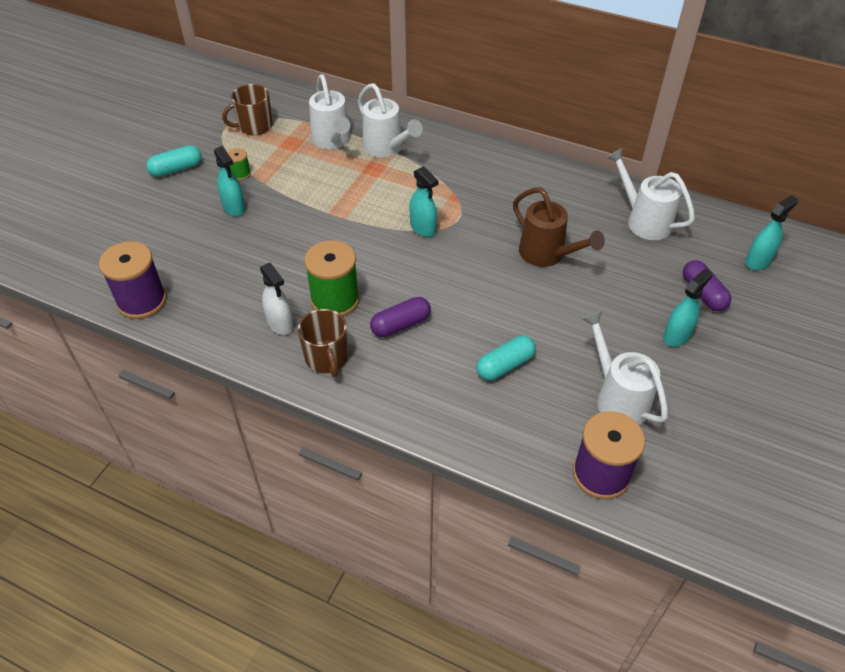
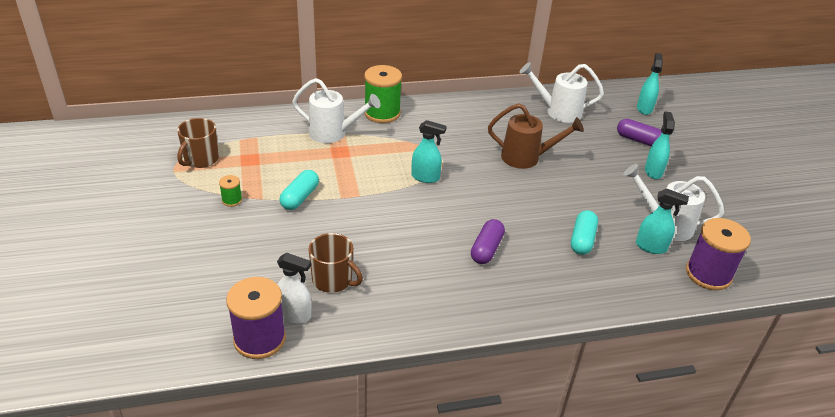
camera: 40 degrees left, 10 degrees down
turquoise capsule [146,145,202,177] -> turquoise capsule moved to [280,170,319,210]
turquoise spray bottle [214,146,245,216] -> turquoise spray bottle moved to [636,189,689,254]
white spray bottle [260,262,294,335] -> white spray bottle moved to [277,253,311,323]
brown mug [298,309,348,377] -> brown mug moved to [308,233,363,293]
green spool [304,240,360,316] -> green spool moved to [364,65,402,123]
white watering can [309,74,351,149] -> none

